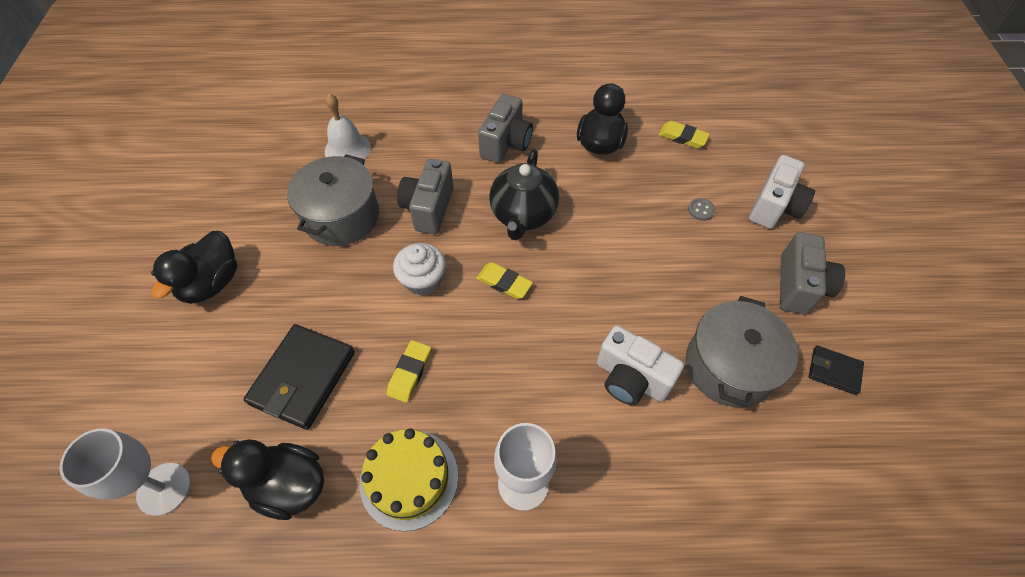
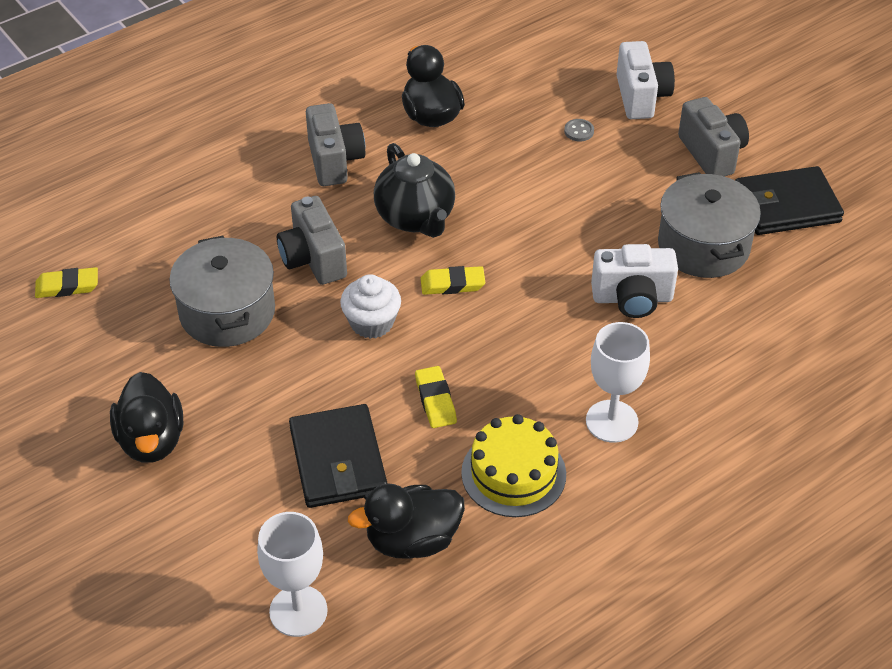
camera: 35 degrees left, 10 degrees down
white bell [325,94,371,159] -> none
yellow eraser [659,121,710,148] -> yellow eraser moved to [35,267,98,298]
black wallet [809,346,864,395] -> black wallet [735,166,844,235], size x1.91

